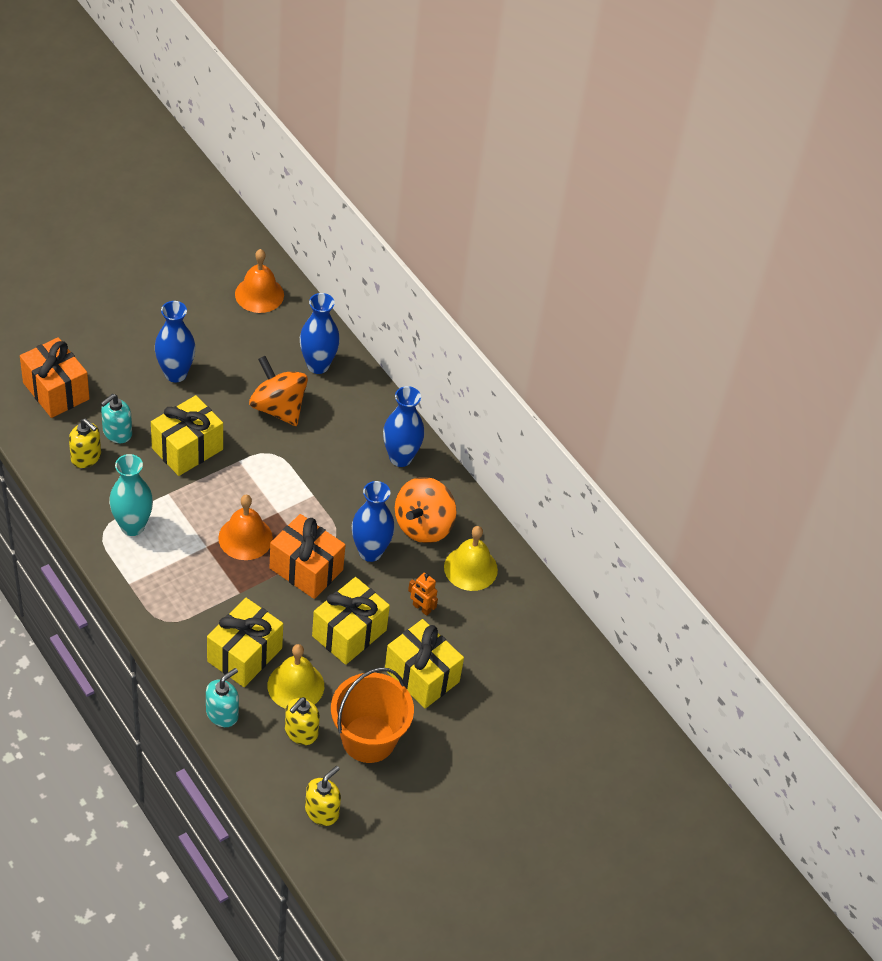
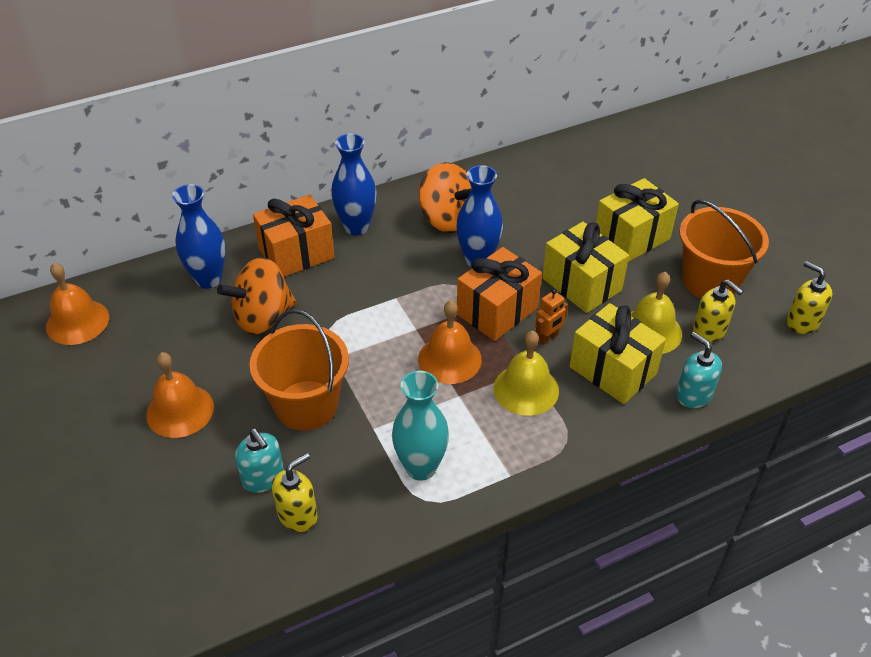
camera: 75 degrees left, 5 degrees down
orange gift [20,337,90,418] -> orange gift moved to [253,194,335,277]
yellow gift [151,395,223,476] -> orange bucket [249,309,349,431]
blue vase [155,301,196,382] -> orange bell [146,352,214,438]
orange robot [408,573,438,616] -> orange robot moved to [535,289,568,345]
yellow bell [444,526,498,591] -> yellow bell moved to [494,331,559,416]

